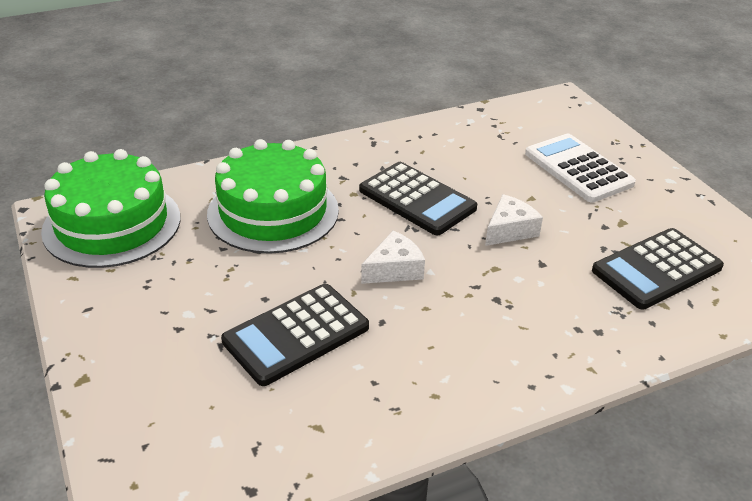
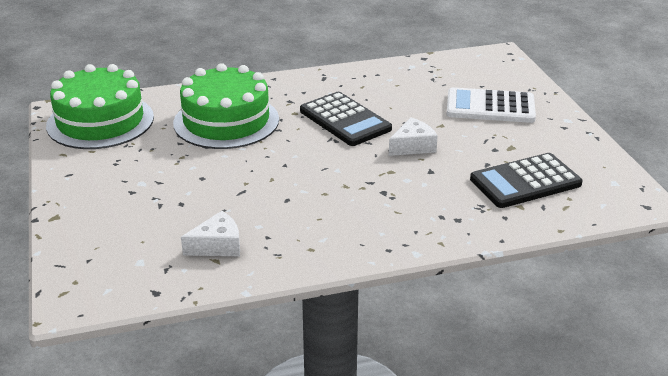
camera: 10 degrees right, 5 degrees down
black calculator [221,284,369,386] -> none
white cheese [361,231,425,284] -> white cheese moved to [181,211,240,256]
white calculator [525,134,636,203] -> white calculator turned 60 degrees counterclockwise [446,87,536,123]

